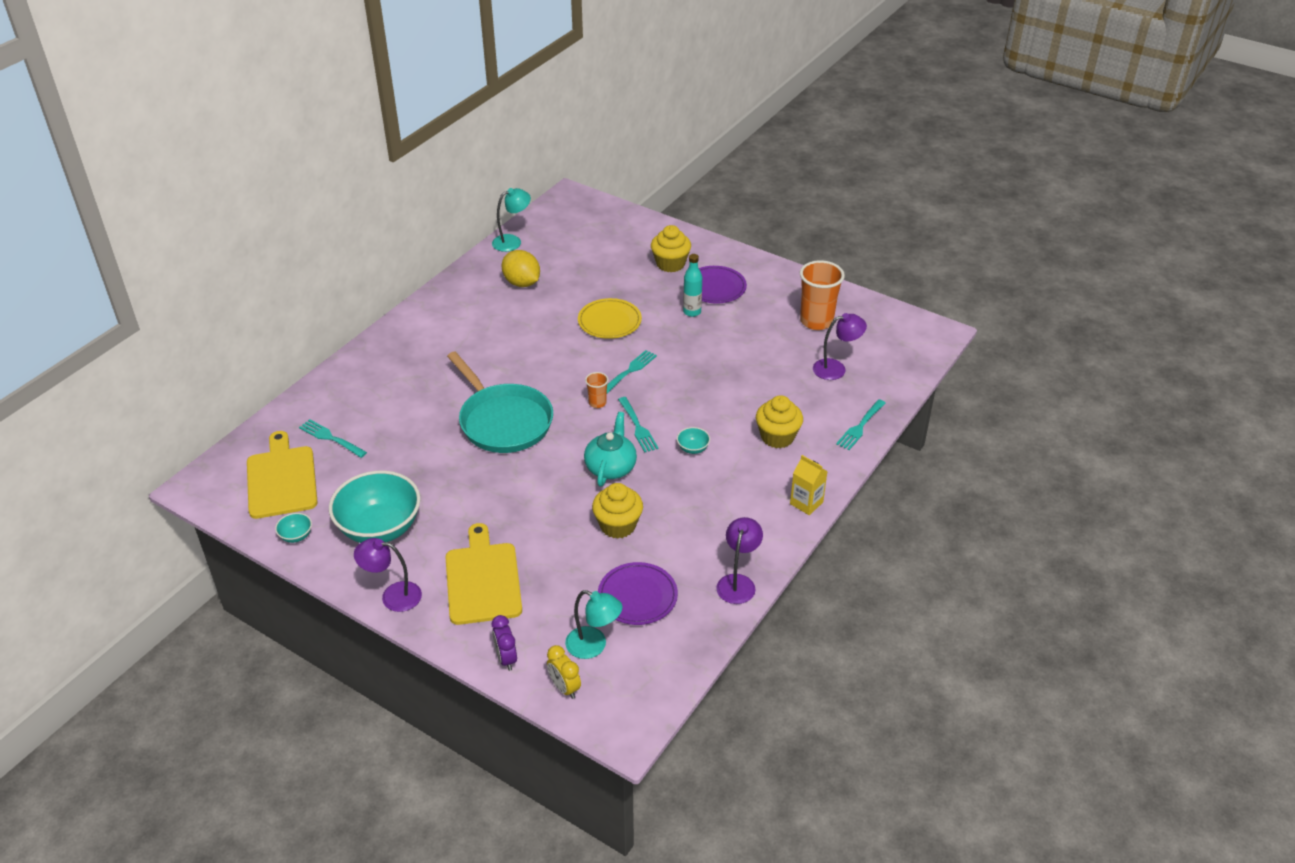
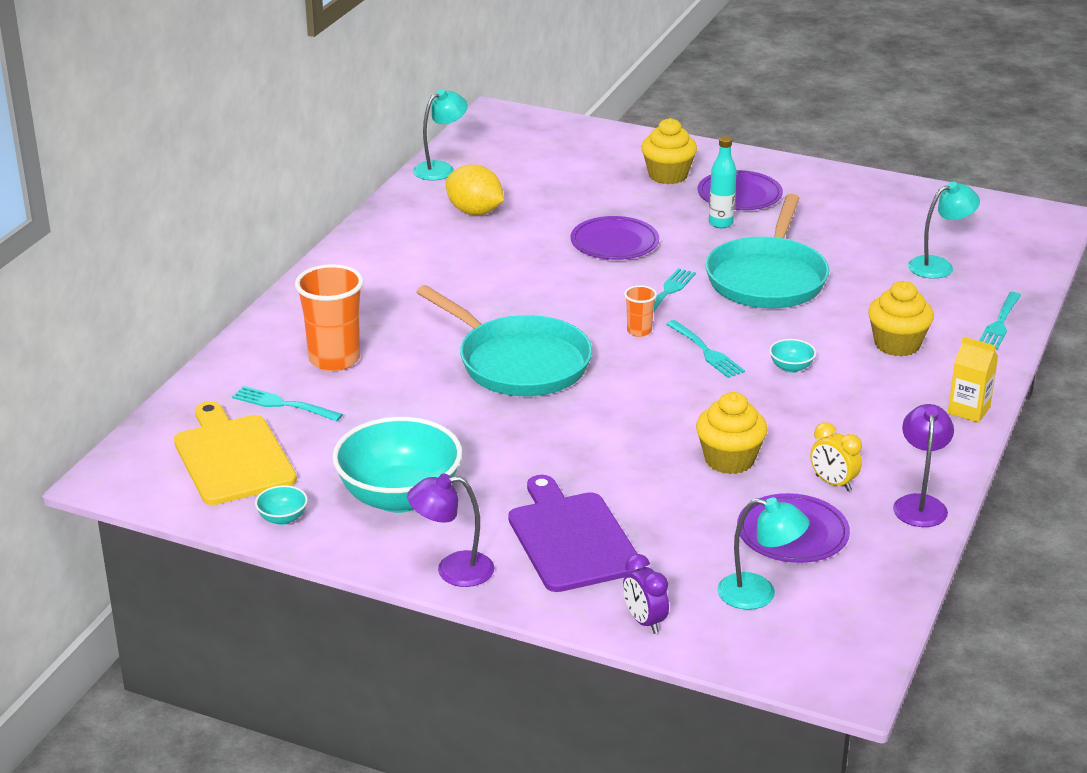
camera: 10 degrees left, 10 degrees down
yellow cutting board [446,523,522,625] -> purple cutting board [508,475,637,592]
yellow clock [547,645,581,699] -> yellow clock moved to [810,422,862,491]
yellow plate [578,298,642,339] -> purple plate [570,216,659,260]
turquoise teapot [584,412,637,487] -> none
orange cup [800,260,845,330] -> orange cup moved to [295,264,364,371]
purple lamp [813,313,867,380] -> turquoise lamp [908,181,980,279]
none -> turquoise pan [705,194,829,308]

